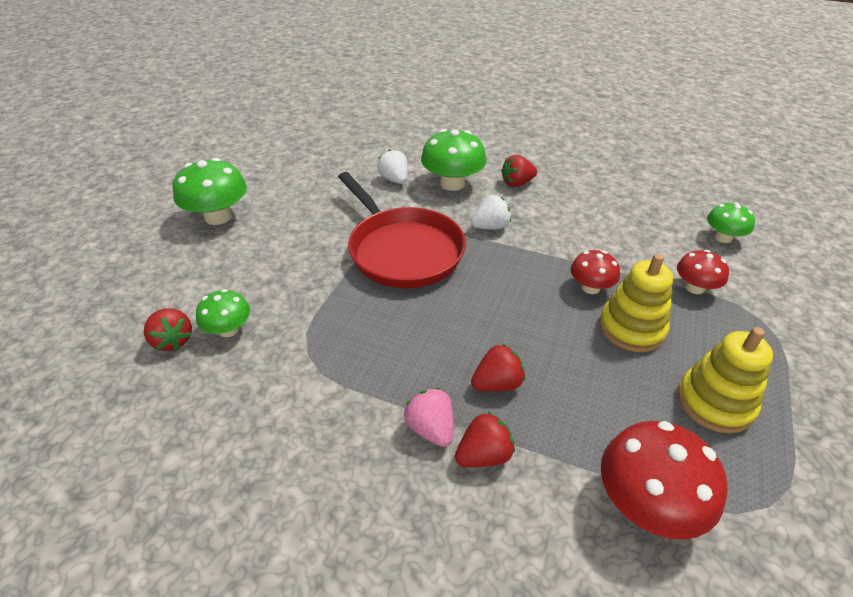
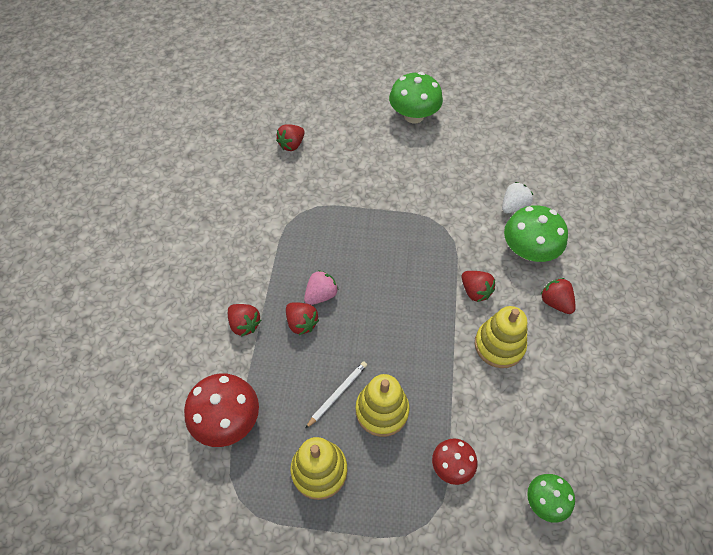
camera: 75 degrees right, 15 degrees up
green mushroom [196,289,250,337] -> none
red pan [338,172,466,288] -> none
pink strawberry [404,388,454,447] -> pink strawberry moved to [304,270,338,305]
white strawberry [471,195,511,229] -> red strawberry [462,271,495,302]
red mushroom [571,250,620,294] -> none
none -> white pencil [305,361,367,429]
none -> yellow stacking toy [475,306,527,368]

